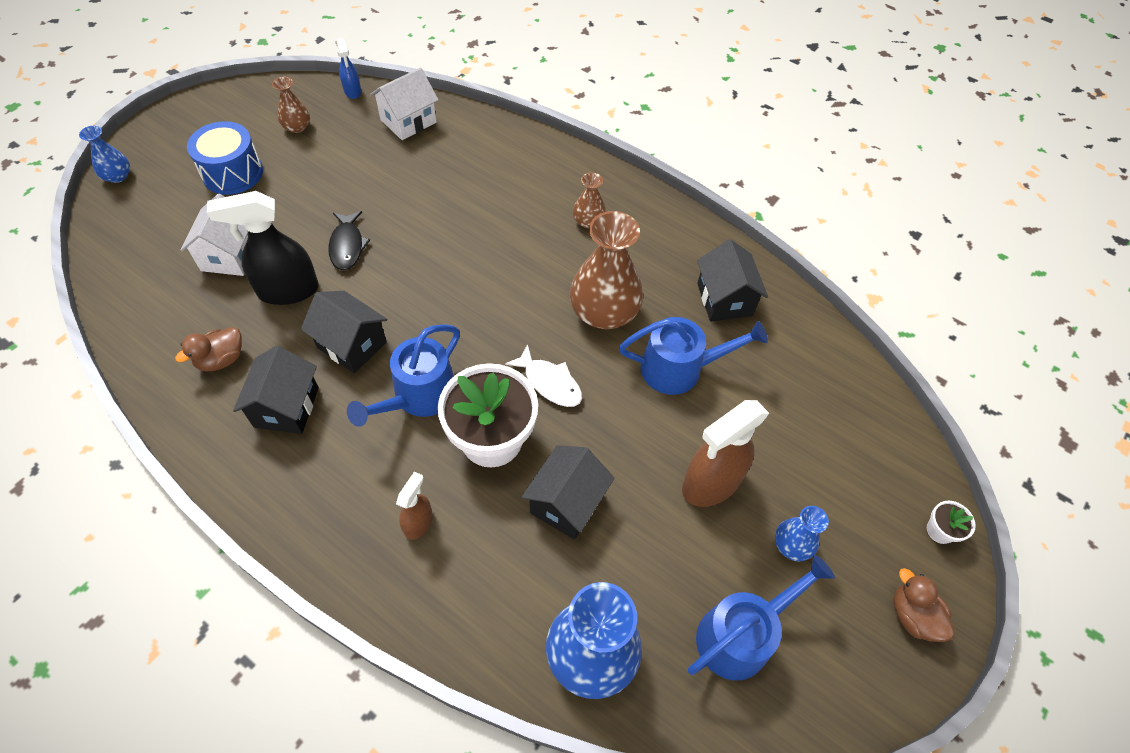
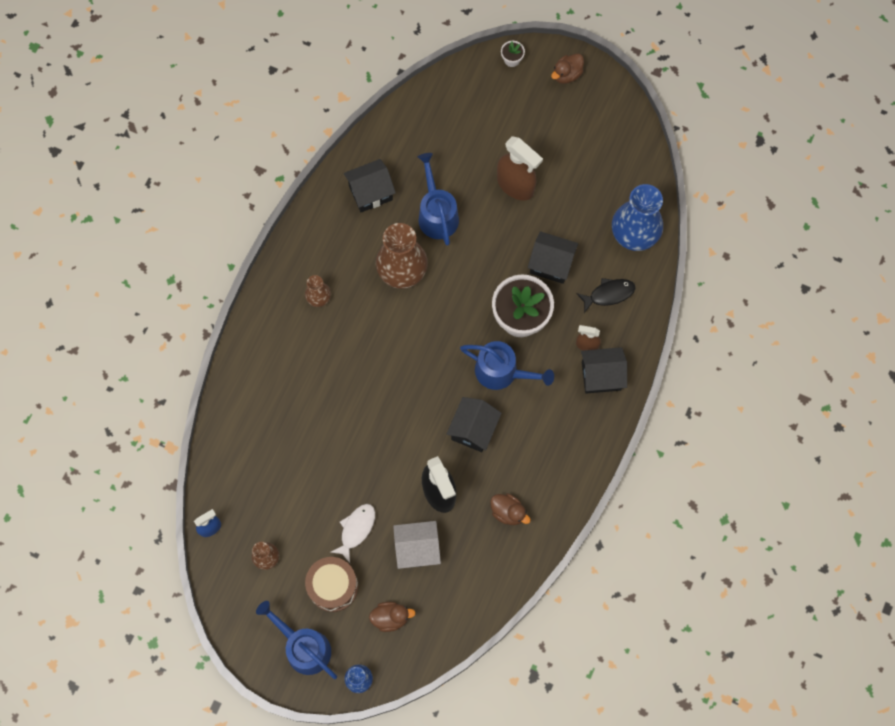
camera: 100 degrees left, 15 degrees up
blue drum [187,121,263,195] -> brown drum [305,557,358,612]
black house [233,346,319,434] -> black house moved to [581,347,627,394]
black fish [328,211,370,270] -> black fish moved to [577,278,636,313]
white house [370,68,438,140] -> none
white fish [505,344,582,407] -> white fish moved to [331,504,375,563]
blue watering can [688,555,835,681] -> blue watering can moved to [256,601,337,679]
blue vase [775,506,829,561] -> none
none -> brown duck [369,602,415,632]

